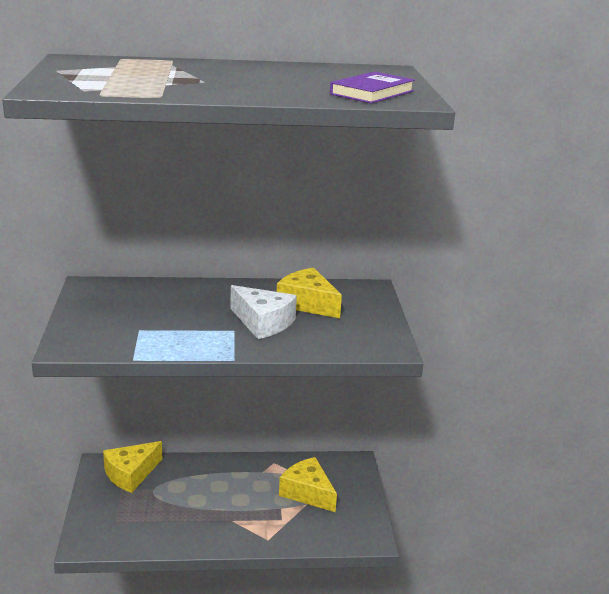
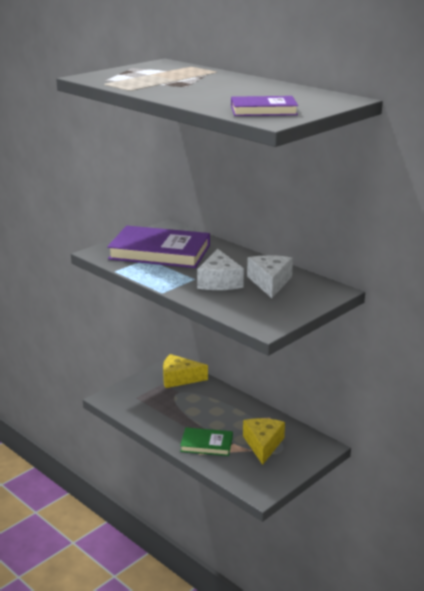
camera: 50 degrees right, 0 degrees up
yellow cheese [277,267,342,318] -> white cheese [247,255,293,298]
none -> purple book [107,226,210,268]
none -> green book [180,427,233,456]

